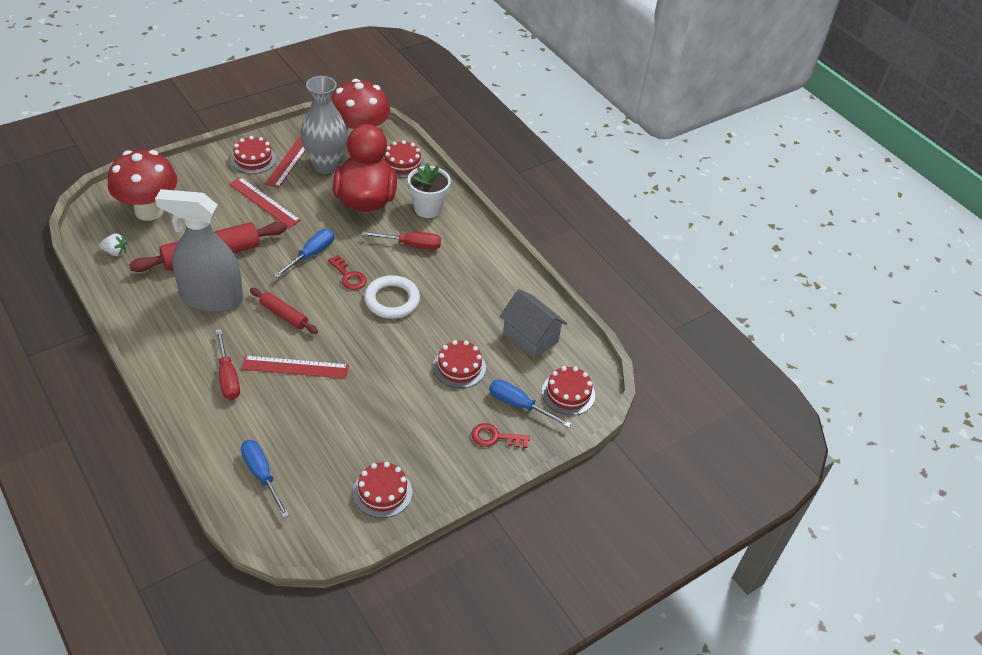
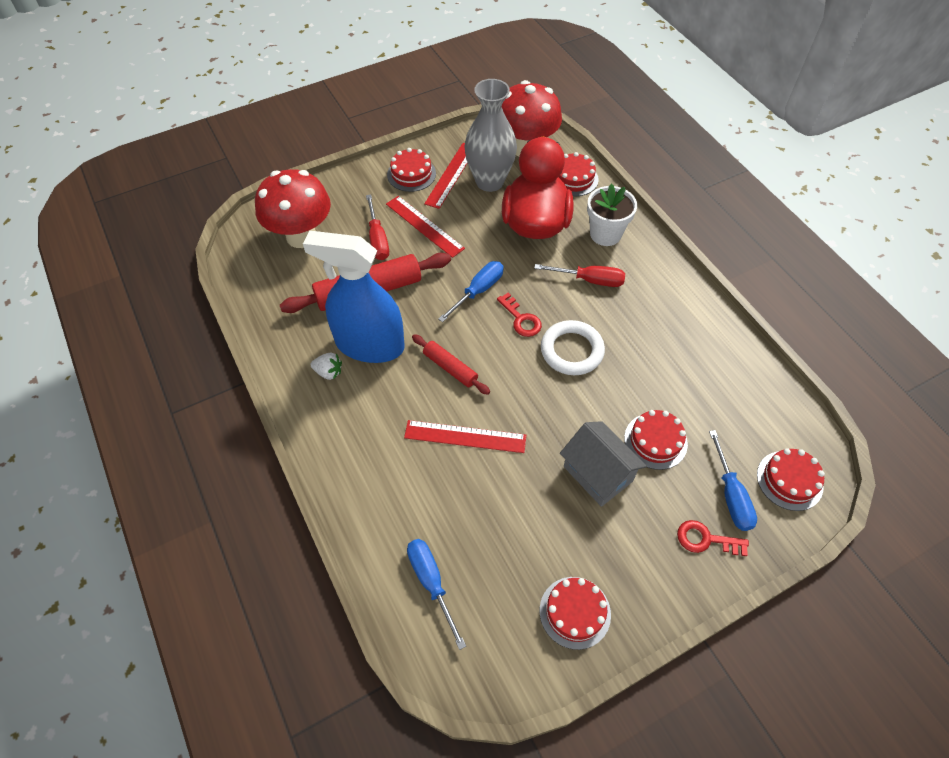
camera: 10 degrees right, 10 degrees up
white strawberry [100,234,127,256] -> white strawberry moved to [311,353,342,380]
grey spray bottle [155,189,243,312] -> blue spray bottle [303,231,405,363]
red screwdriver [216,329,240,400] -> red screwdriver moved to [366,194,389,260]
blue screwdriver [489,379,571,428] -> blue screwdriver turned 135 degrees counterclockwise [709,430,757,531]
grey house [500,289,567,359] -> grey house moved to [560,421,647,507]

